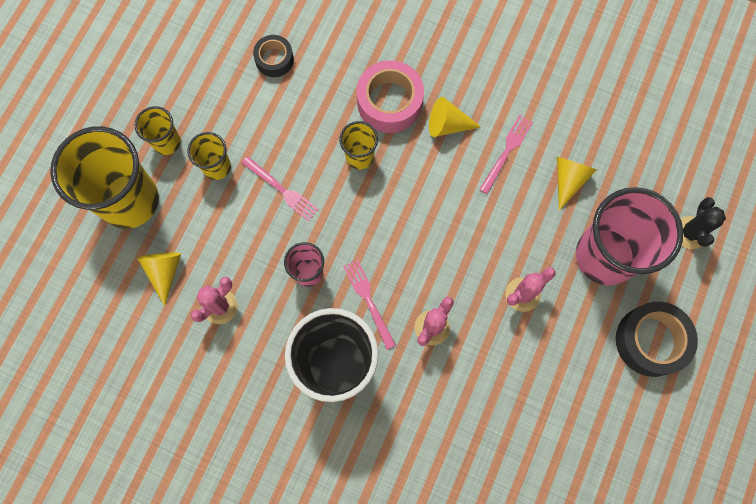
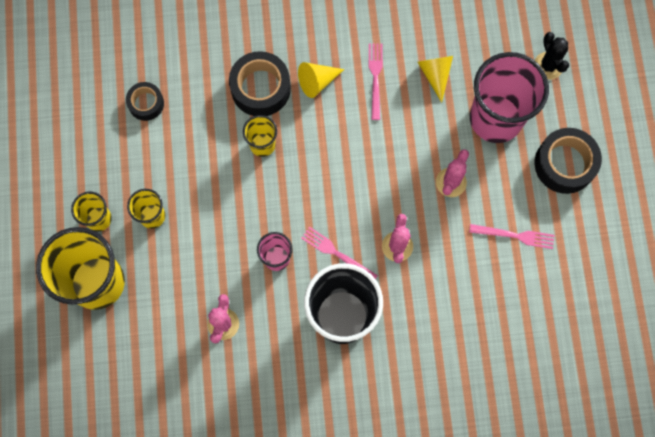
camera: 30 degrees left, 0 degrees up
yellow cone [137,252,181,307] -> none
pink fork [242,156,319,221] -> pink fork moved to [469,224,555,249]
pink tape [357,60,424,133] -> black tape [229,51,291,116]

